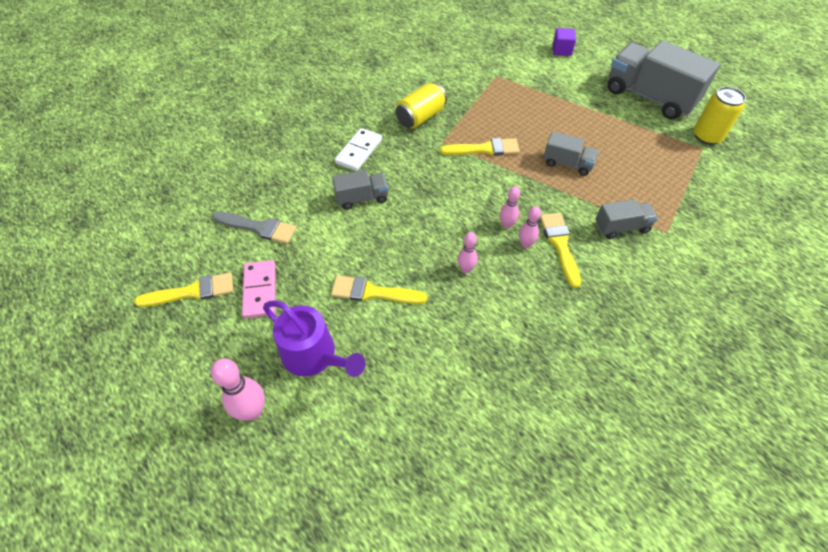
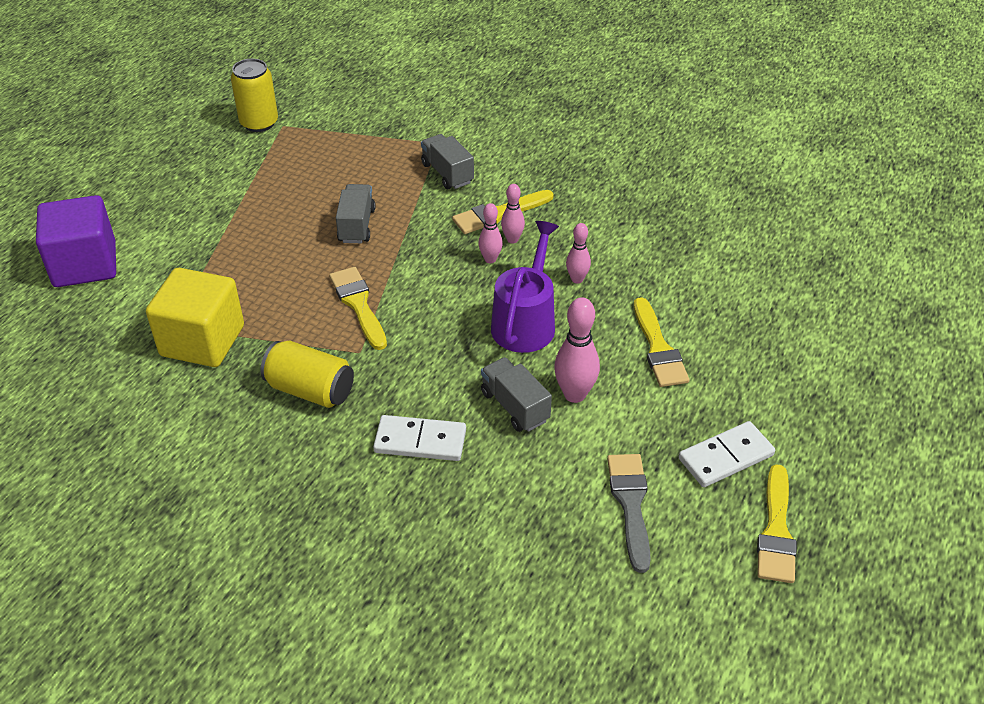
camera: 110 degrees left, 10 degrees down
yellow brush [134,272,233,307] -> yellow brush turned 135 degrees counterclockwise [757,464,797,583]
pink bowling pin [211,358,265,421] -> pink bowling pin moved to [554,297,600,403]
pink domino [242,260,276,318] -> white domino [679,421,775,487]
purple watering can [263,301,365,377] -> purple watering can moved to [491,221,559,353]
purple cube [553,28,576,56] -> purple cube [36,195,116,287], size x1.95
grey truck [608,40,720,119] -> none
none -> yellow cube [146,268,244,367]

